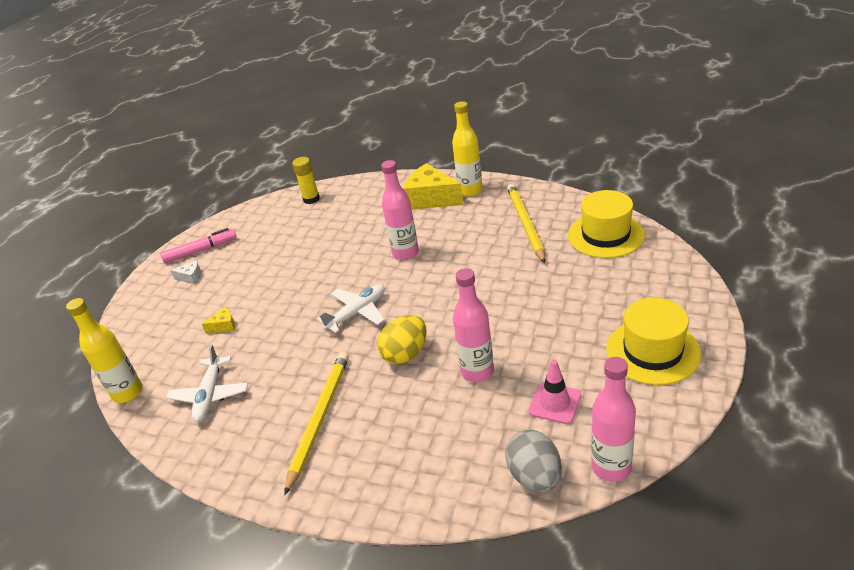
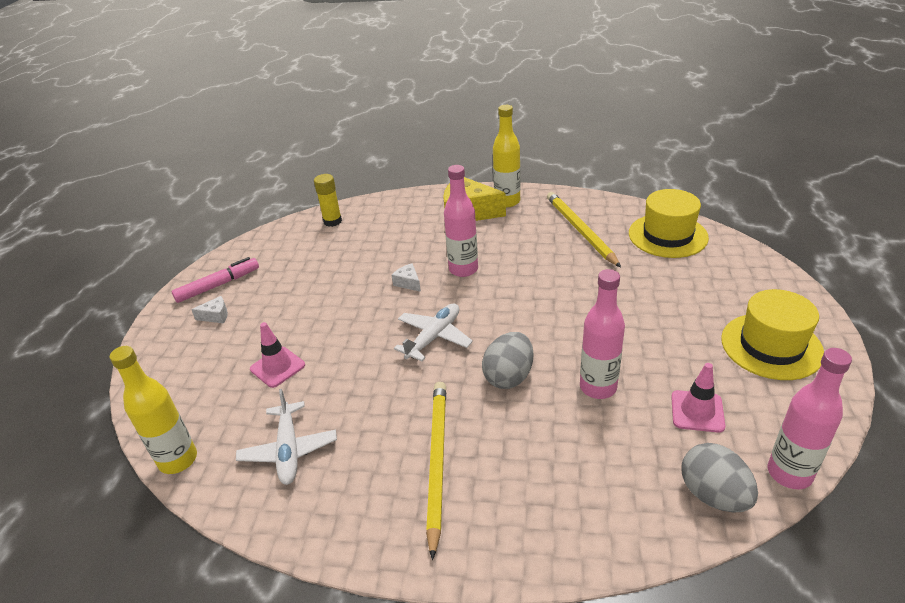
camera: 15 degrees left, 0 degrees up
yellow cheese [202,307,235,334] -> pink traffic cone [250,322,305,388]
yellow egg [377,315,426,365] -> grey egg [482,332,533,389]
none -> white cheese [392,263,421,292]

